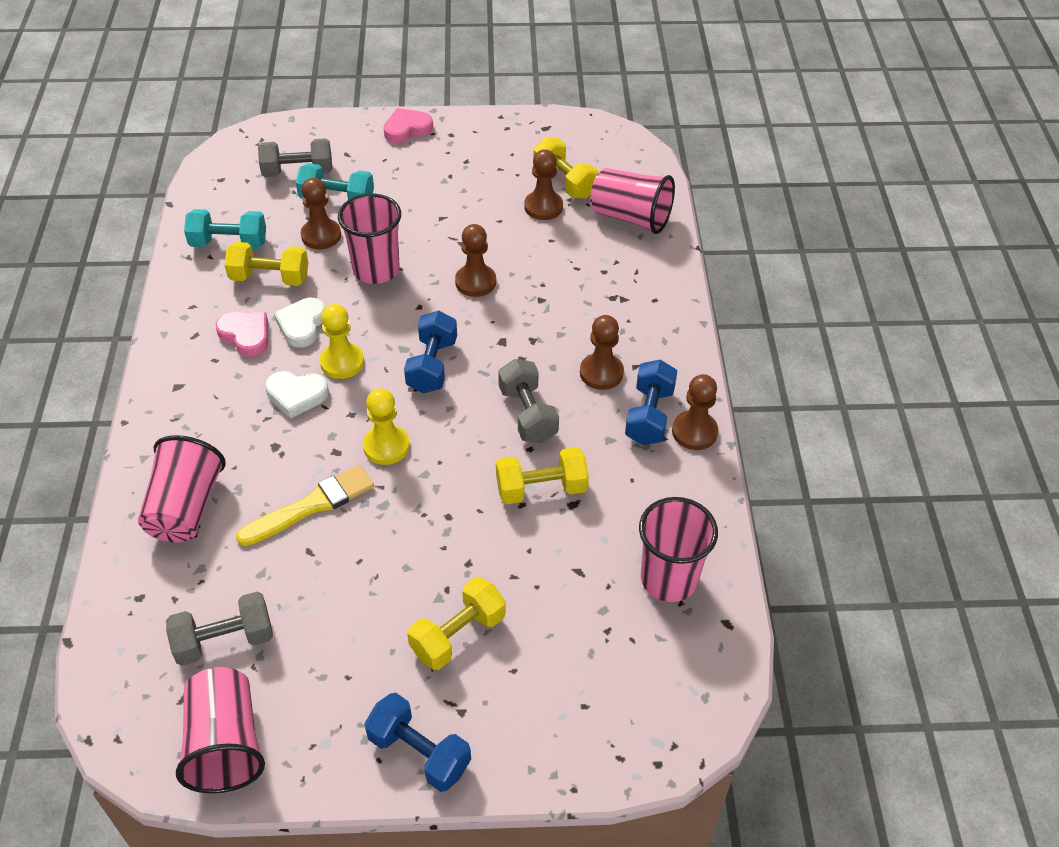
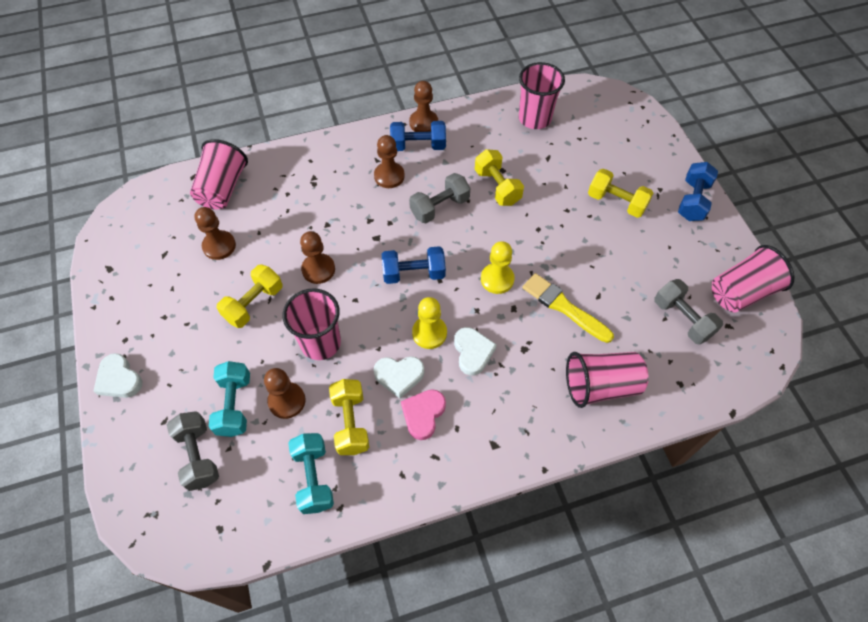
camera: 105 degrees left, 10 degrees up
pink heart [384,108,433,143] -> white heart [94,353,142,398]
yellow dumbbell [534,137,599,199] -> yellow dumbbell moved to [216,265,283,328]

